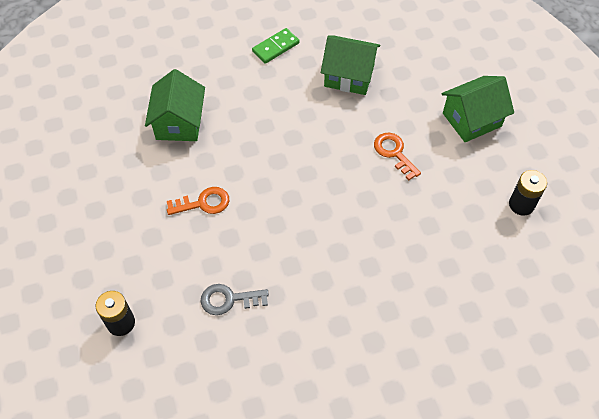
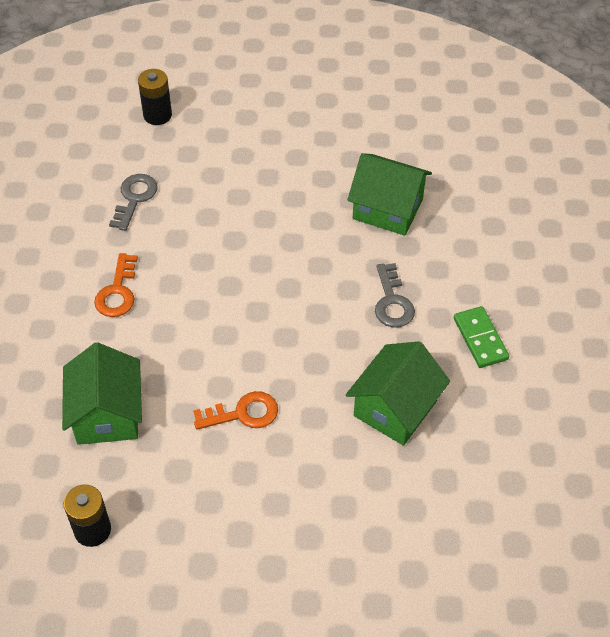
camera: 110 degrees right, 5 degrees down
orange key [167,187,229,215] -> orange key moved to [94,253,138,317]
green house [441,76,514,142] -> green house moved to [62,342,142,445]
none -> grey key [375,263,415,328]

